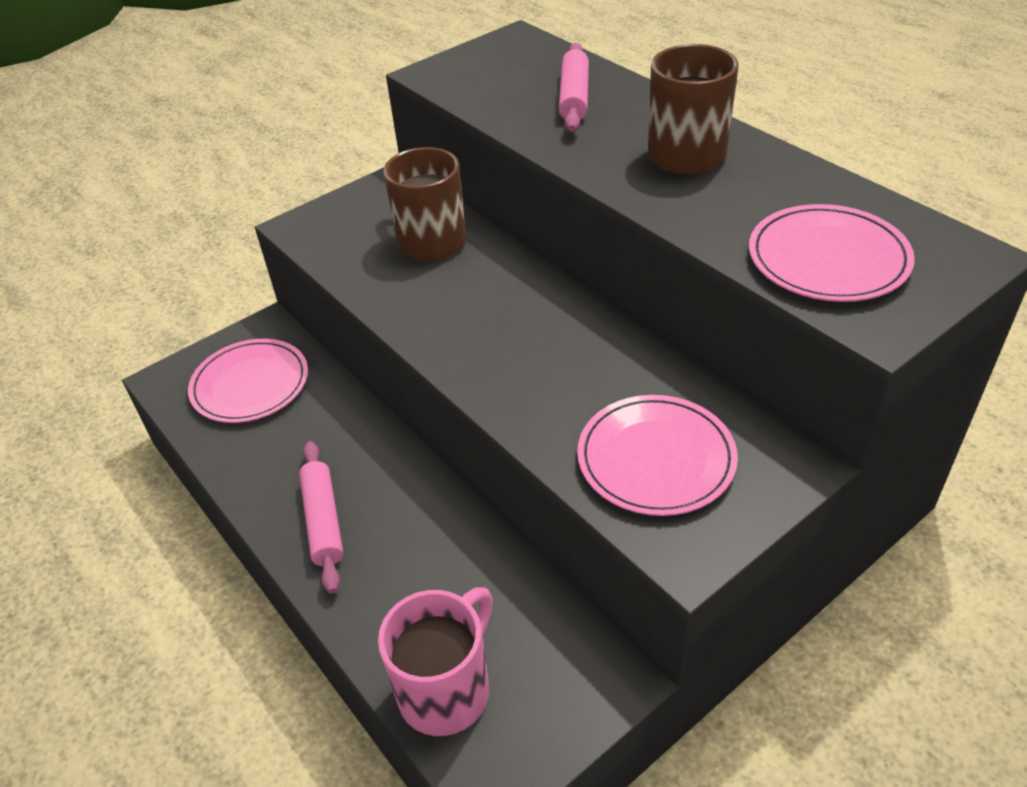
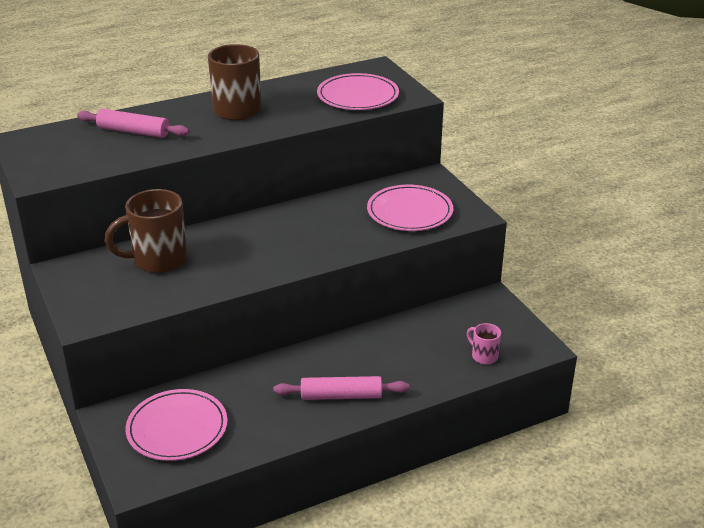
camera: 80 degrees left, 10 degrees down
pink mug [378,587,493,736] -> pink mug [467,323,501,364], size x0.49

